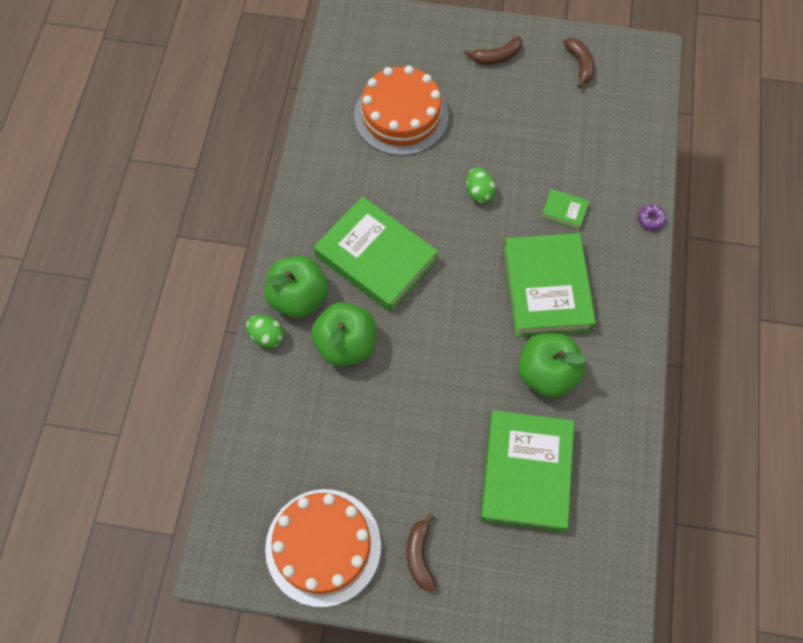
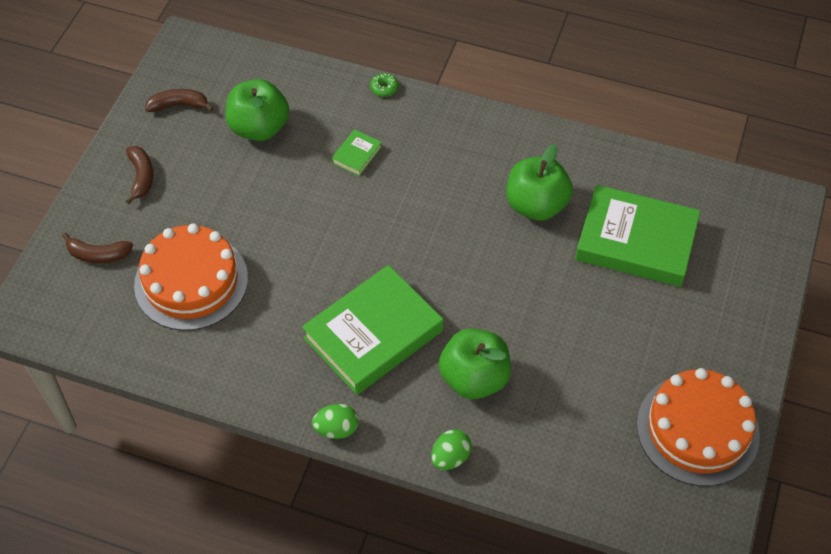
camera: 80 degrees left, 10 degrees down
green apple [265,256,328,318] -> green apple moved to [226,79,289,141]
brown banana [406,513,437,591] -> brown banana moved to [62,233,133,263]
green egg [466,168,496,203] -> green egg moved to [312,404,358,439]
green book [504,233,596,337] -> none
purple donut [638,205,666,230] -> green donut [370,73,398,97]

